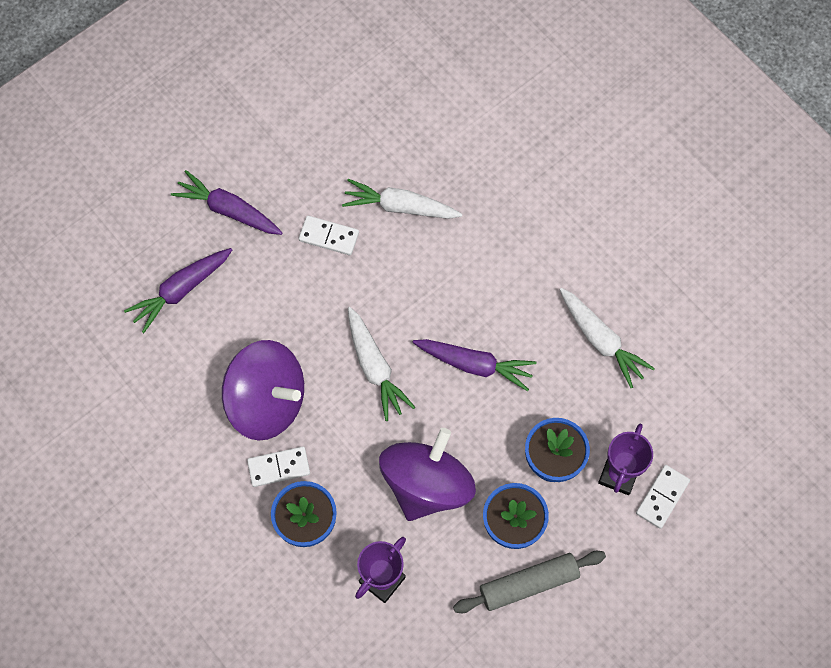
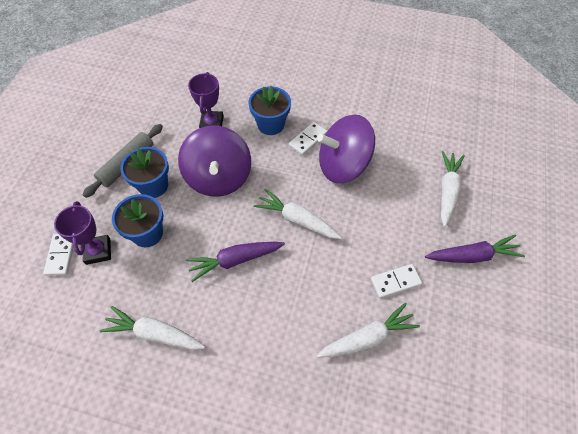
camera: 145 degrees right, 10 degrees down
purple carrot [124,248,232,333] -> white carrot [441,151,465,227]

